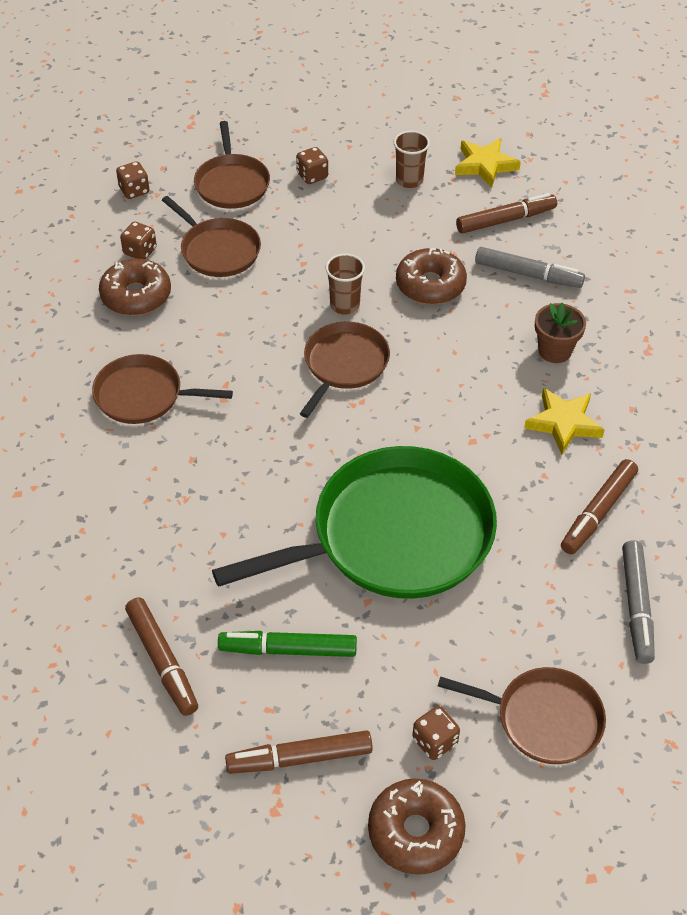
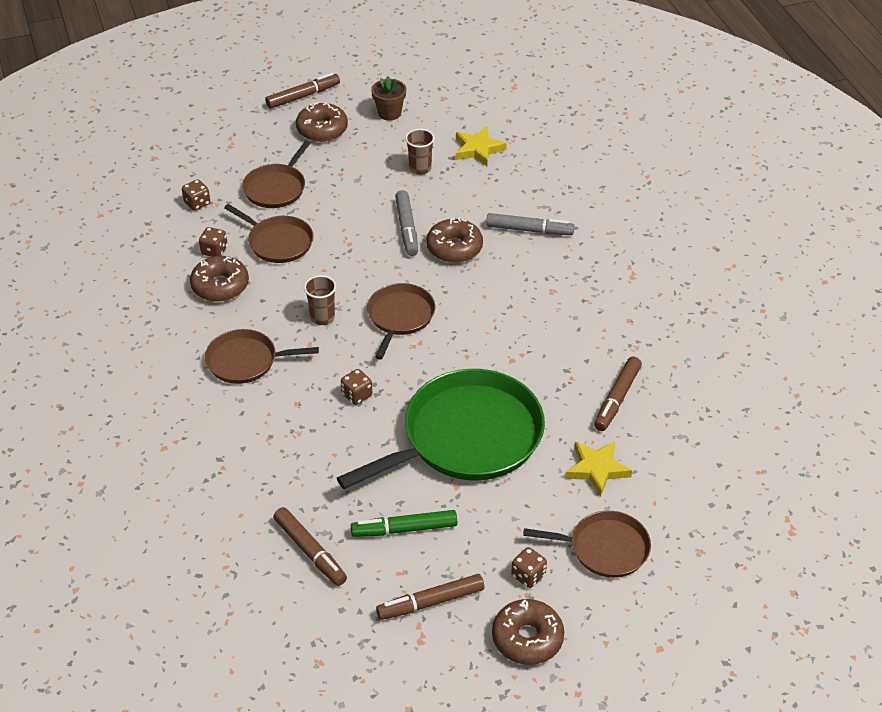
camera: 10 degrees left, 5 degrees down
brown pan [194,121,270,209] -> brown pan turned 45 degrees clockwise [242,140,311,208]
brown dice [296,147,328,184] -> brown dice moved to [341,369,372,405]
brown cup [325,254,365,314] -> brown cup moved to [304,275,336,325]
brown marker [456,193,557,234] -> brown marker moved to [265,73,340,109]
yellow star [524,388,605,455] -> yellow star moved to [565,441,632,497]
brown flower pot [535,303,586,363] -> brown flower pot moved to [371,76,406,120]
grey marker [622,540,655,664] -> grey marker moved to [395,190,418,256]
none -> brown donut [296,103,348,142]

